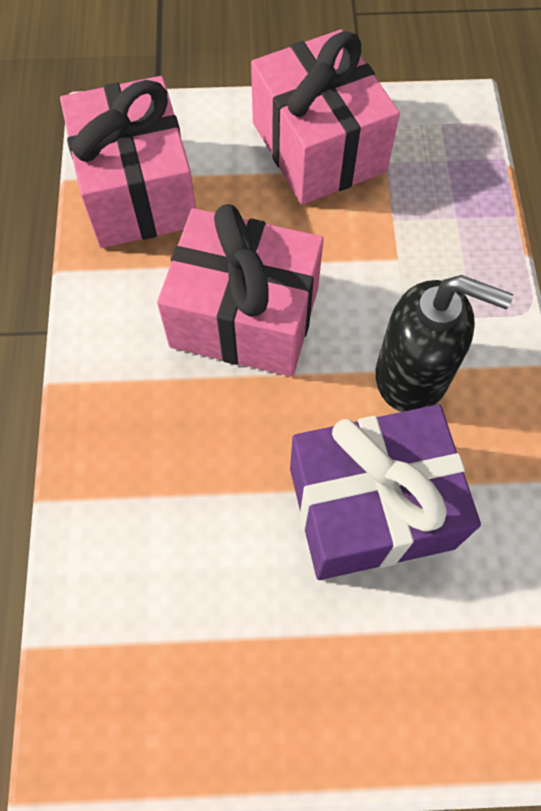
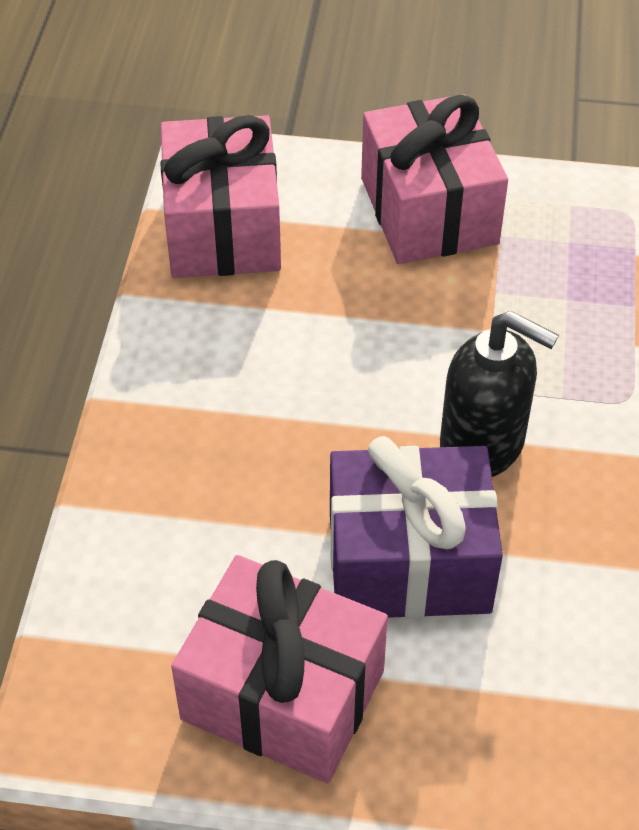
camera: 10 degrees right, 15 degrees down
pink gift [157,204,324,377] -> pink gift moved to [171,555,388,783]

